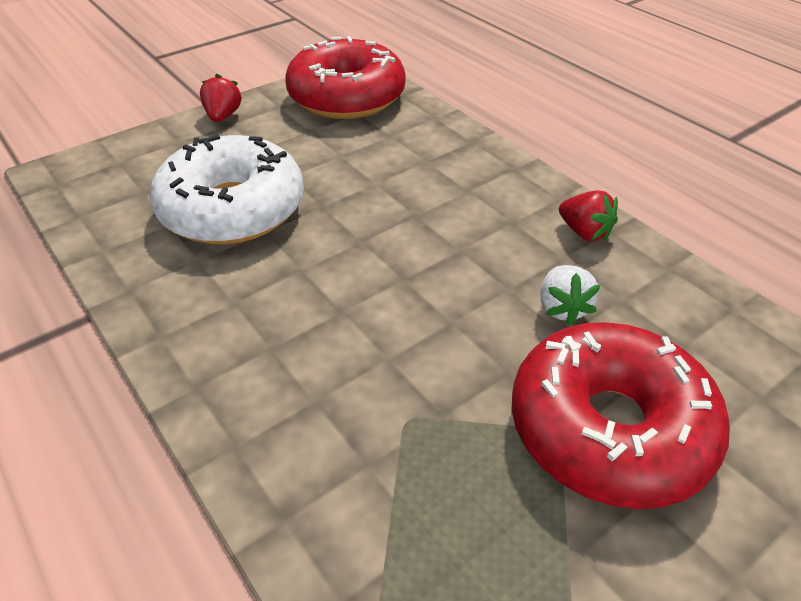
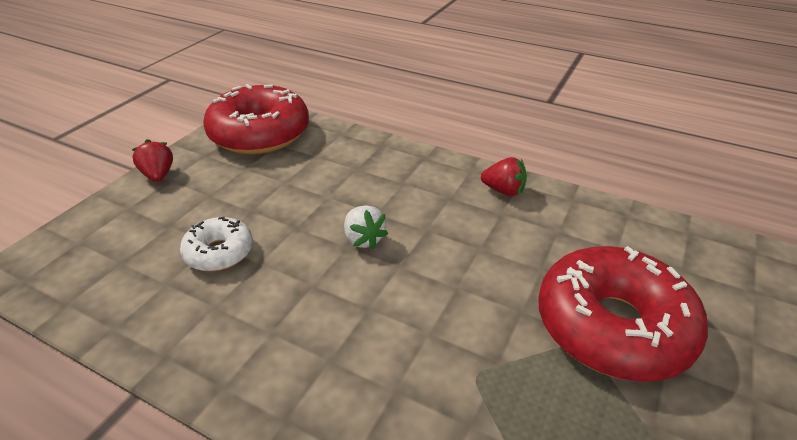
camera: 25 degrees left, 5 degrees down
white donut [150,135,304,244] -> white donut [180,217,253,271], size x0.52
white strawberry [540,265,600,325] -> white strawberry moved to [344,205,388,250]

